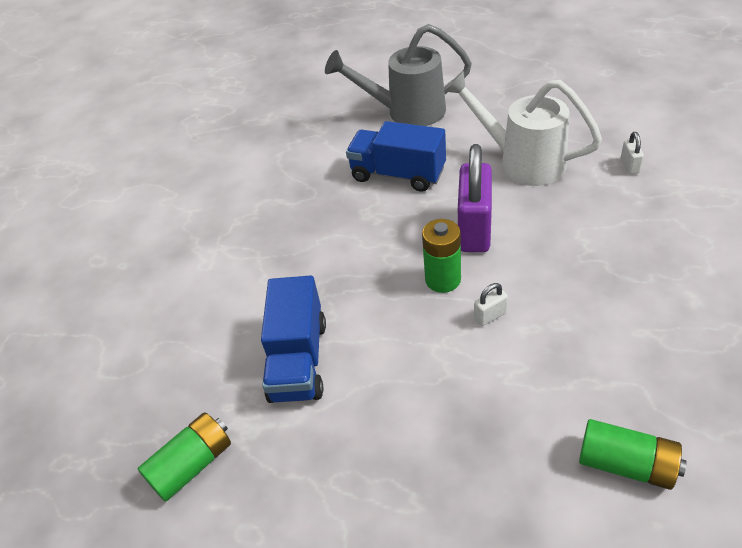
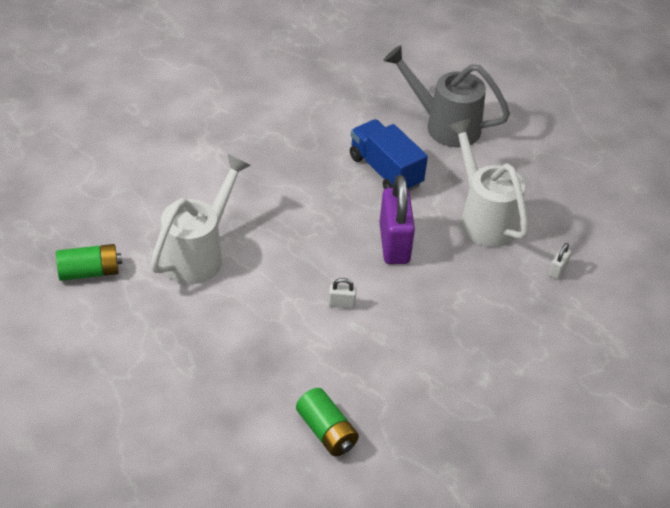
camera: 25 degrees right, 0 degrees up
blue truck [261,275,326,403] -> white watering can [150,154,251,284]
green battery [422,219,461,293] -> none
purple padlock [458,144,492,252] -> purple padlock turned 45 degrees counterclockwise [379,175,415,264]

